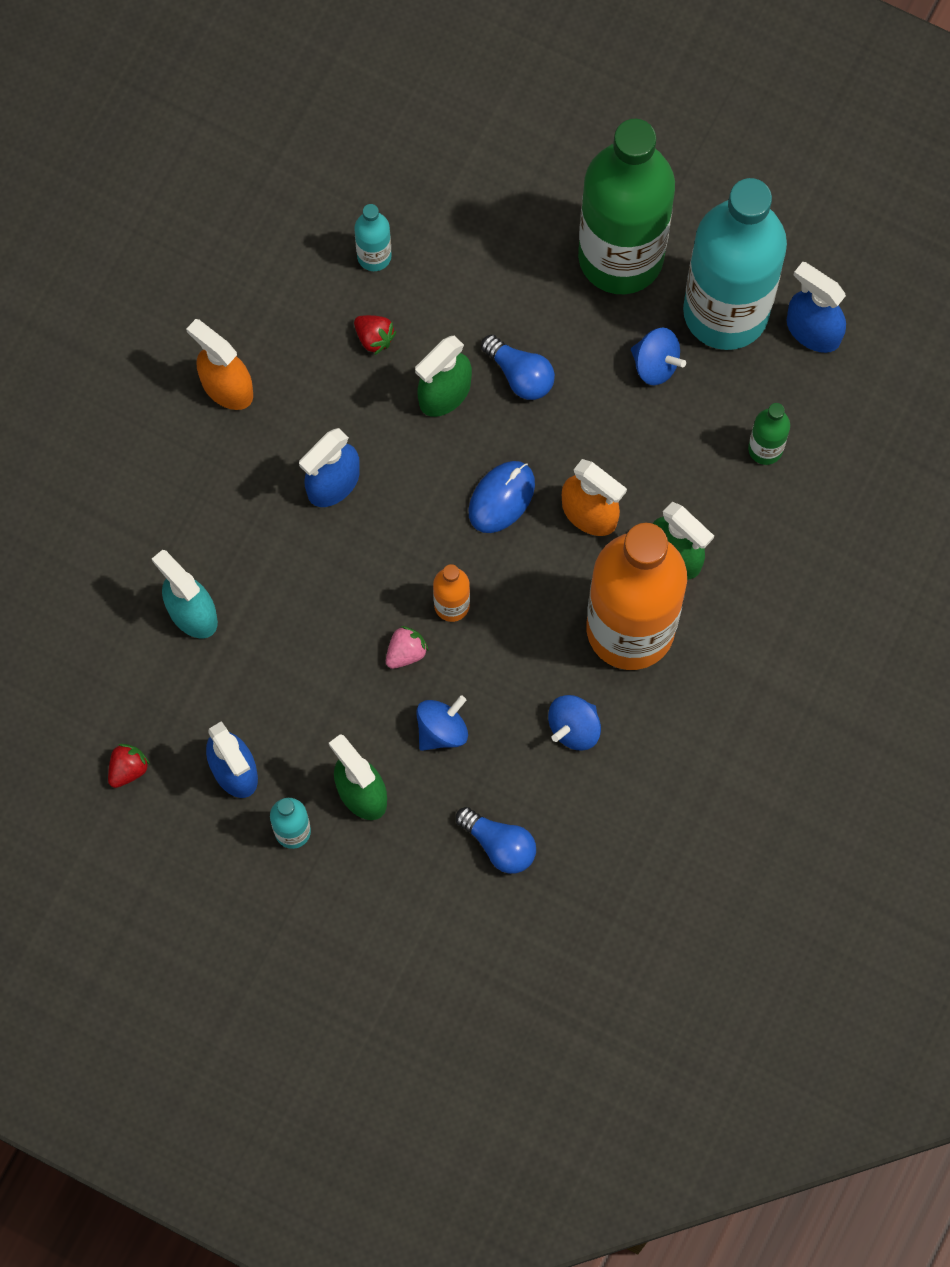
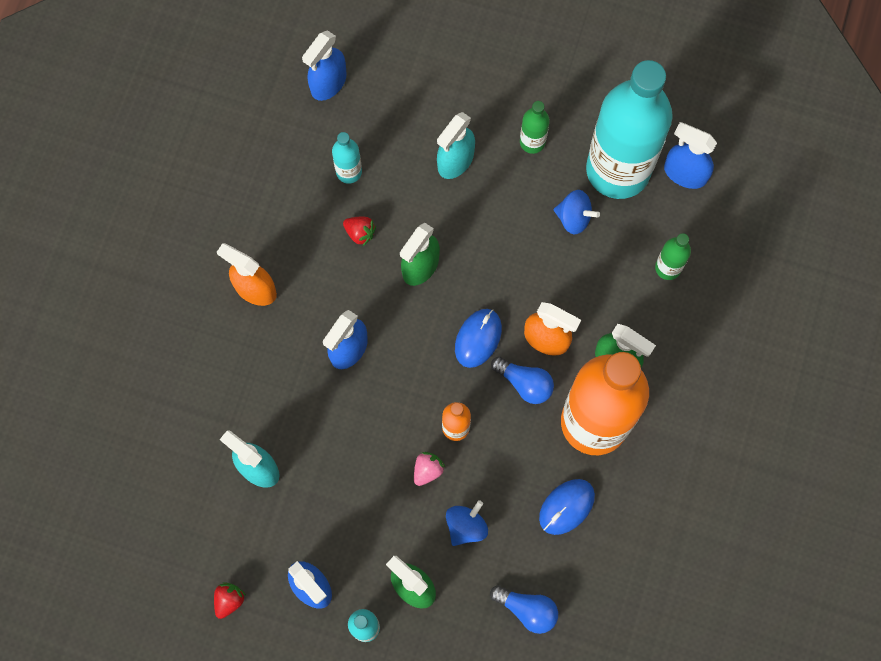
camera: 10 degrees left, 0 degrees up
blue light bulb [481,335,555,400] -> blue light bulb moved to [491,356,554,404]
blue spinning top [548,695,601,750] -> blue mouse [539,479,595,535]
green bottle [578,119,675,294] -> green bottle [520,101,550,154], size x0.40
none -> blue spray bottle [302,30,346,101]
none -> turquoise spray bottle [437,112,475,179]

